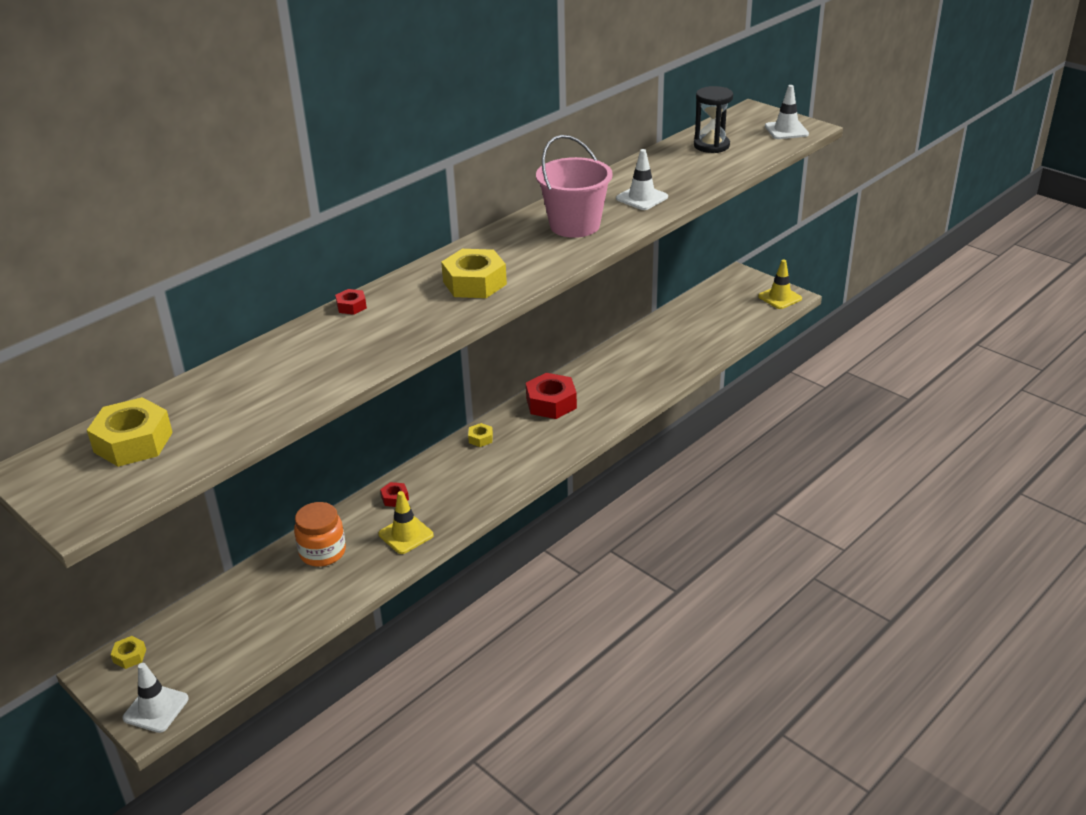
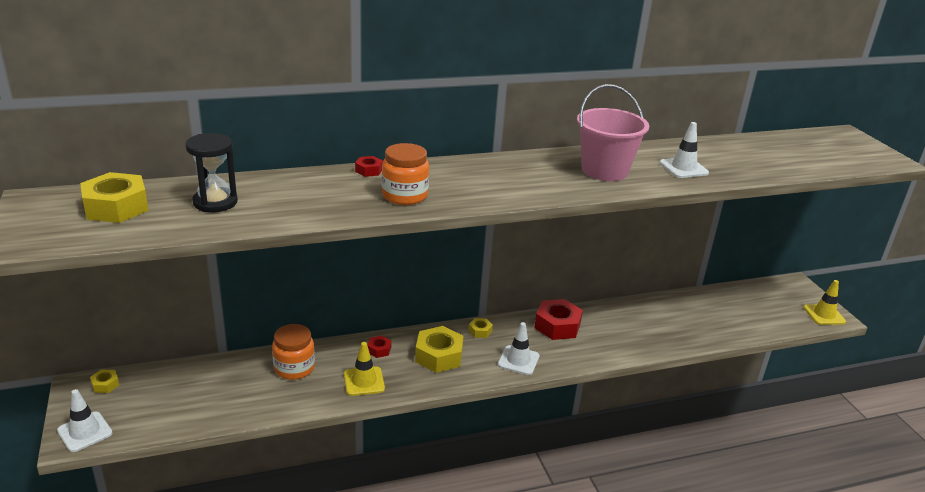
camera: 25 degrees right, 5 degrees down
yellow nut [441,249,507,298] -> yellow nut moved to [415,326,464,373]
black hourglass [694,86,733,153] -> black hourglass moved to [185,133,238,212]
white traffic cone [765,85,809,139] -> white traffic cone moved to [498,322,539,375]
none -> orange jar [382,143,429,205]

